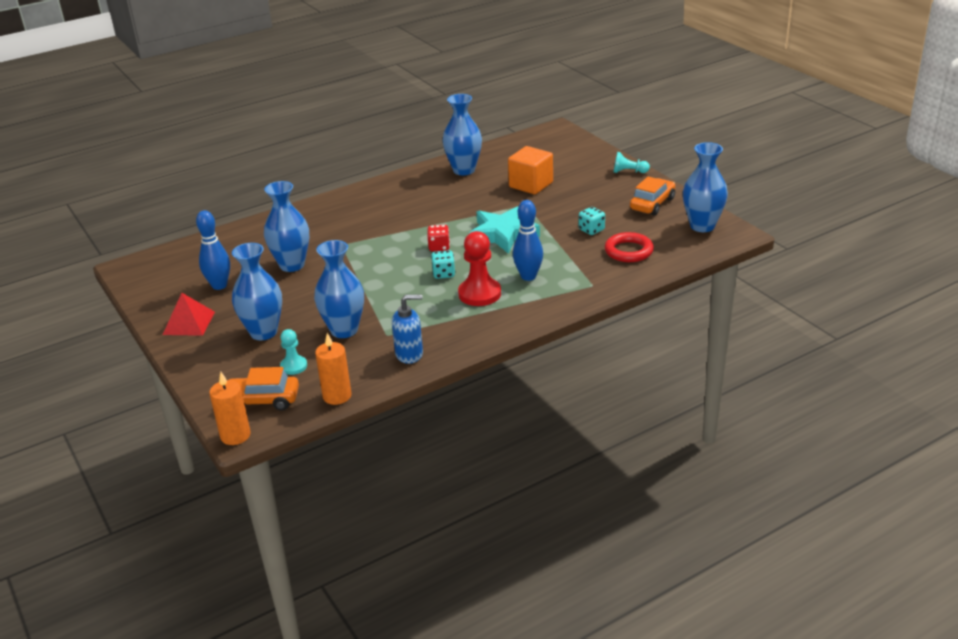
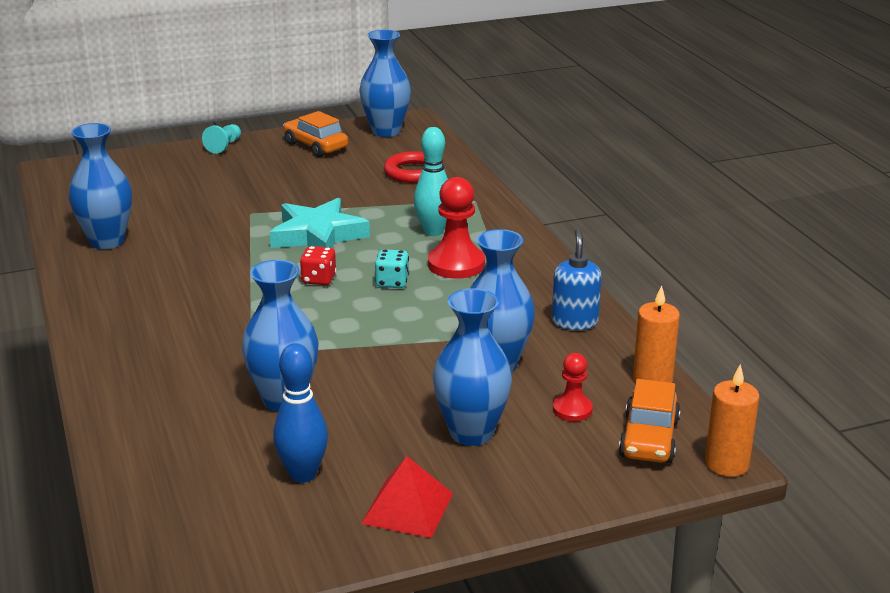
camera: 80 degrees left, 5 degrees down
turquoise pawn [280,329,307,375] -> red pawn [553,353,593,421]
orange cube [508,146,553,194] -> none
blue bowling pin [513,200,543,281] -> turquoise bowling pin [414,127,448,236]
turquoise dice [579,207,605,235] -> none

